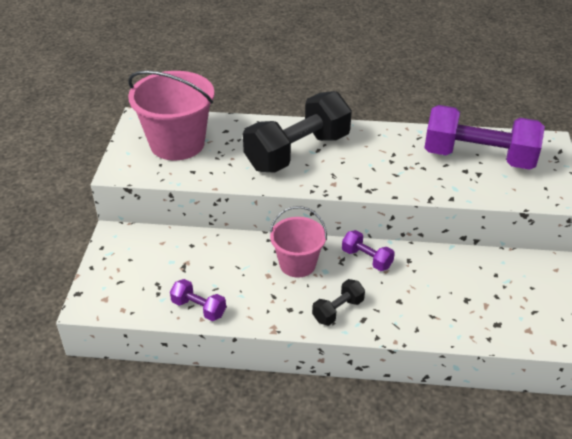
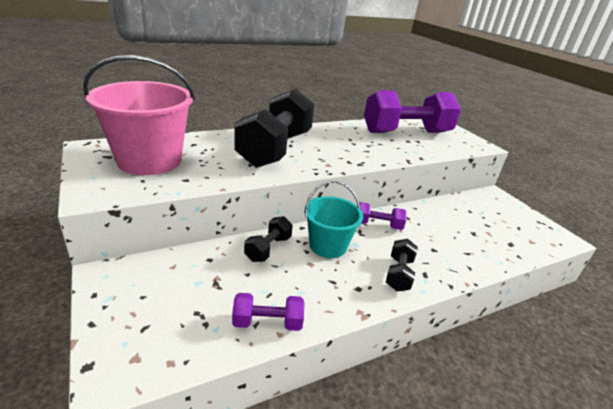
camera: 35 degrees left, 10 degrees down
pink bucket [270,206,327,278] -> turquoise bucket [304,181,363,258]
none -> black dumbbell [244,216,293,262]

